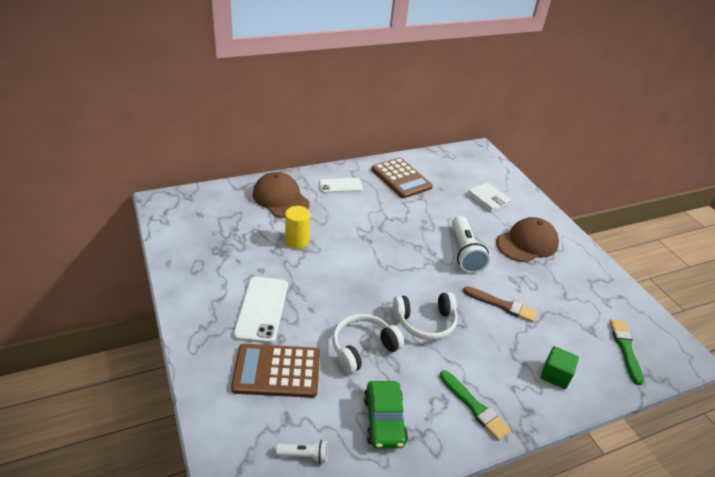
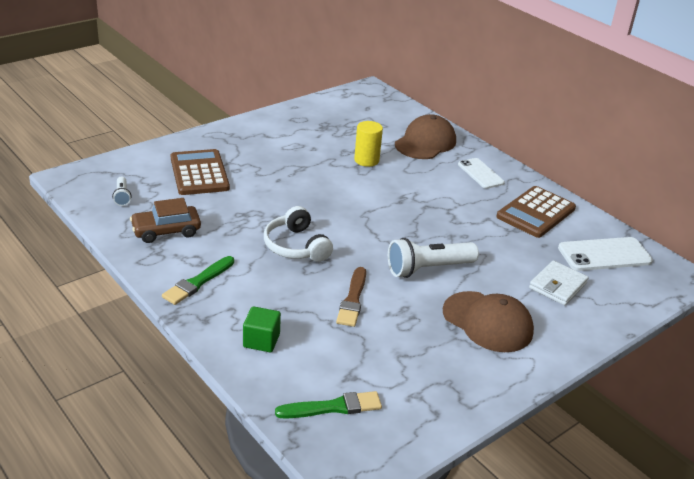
camera: 75 degrees right, 5 degrees down
white phone [233,277,288,343] -> white phone moved to [558,237,653,271]
white headphones [332,314,404,374] -> none
green car [364,381,408,449] -> brown car [130,198,201,243]

